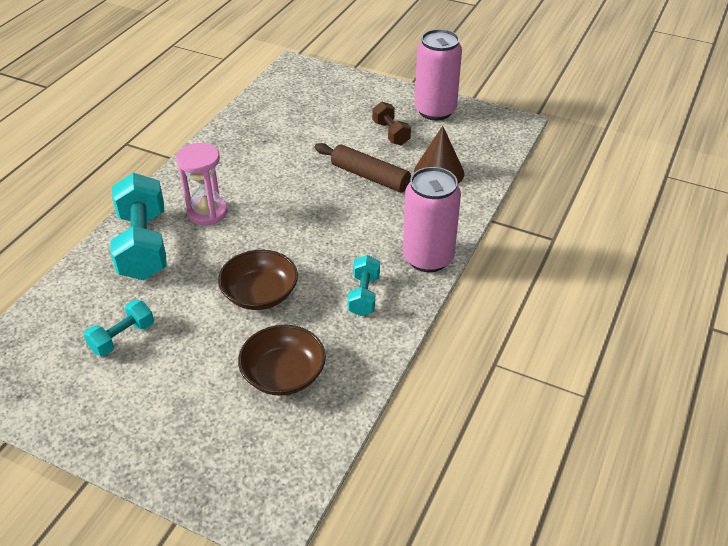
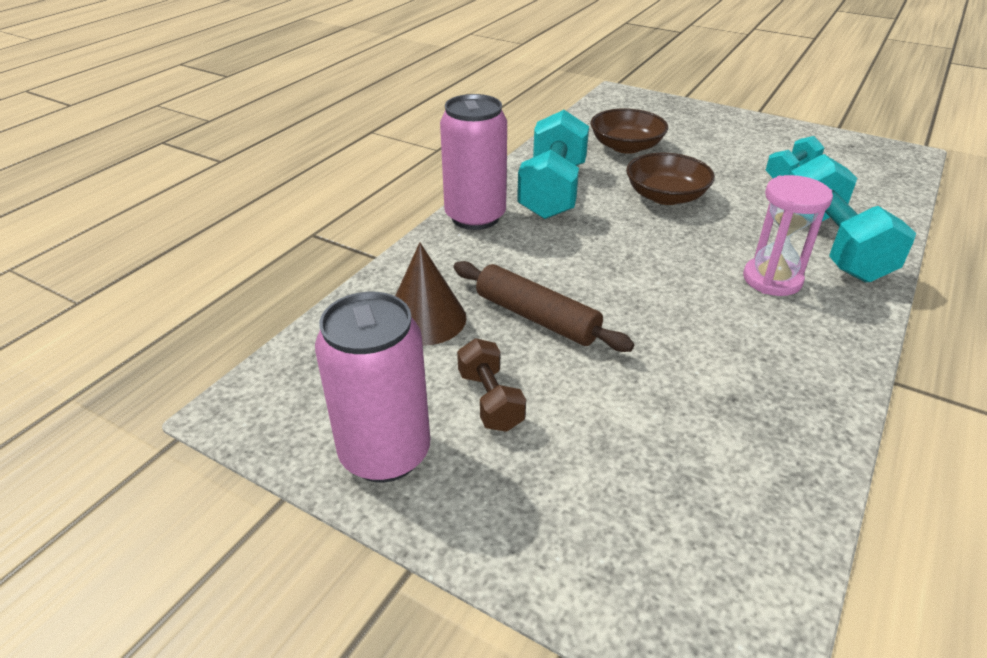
camera: 175 degrees left, 5 degrees down
turquoise dumbbell [347,255,380,316] -> turquoise dumbbell [517,110,589,219], size x1.91

